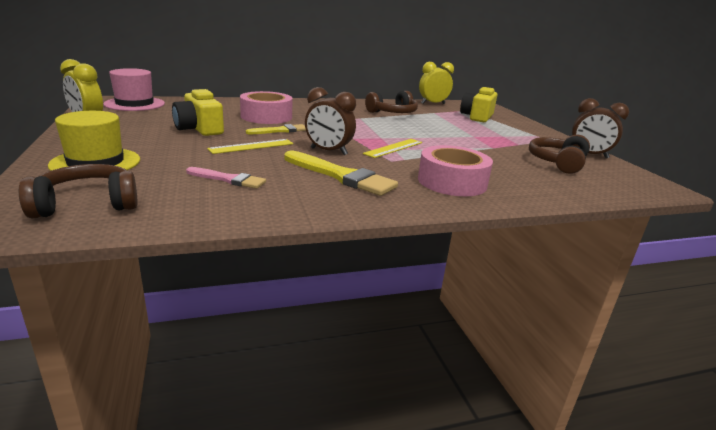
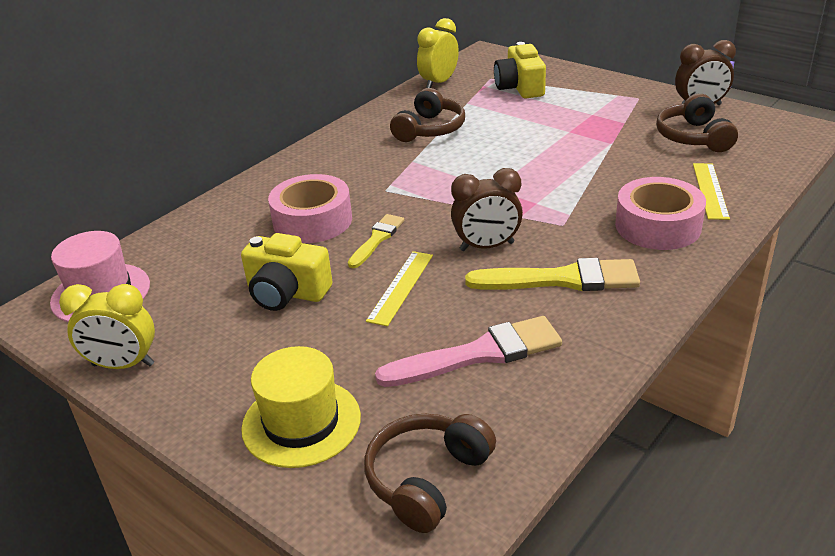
camera: 30 degrees left, 10 degrees up
pink brush [186,167,266,189] -> pink brush [375,316,562,387], size x1.69
yellow ruler [363,139,422,158] -> yellow ruler moved to [693,163,730,220]

